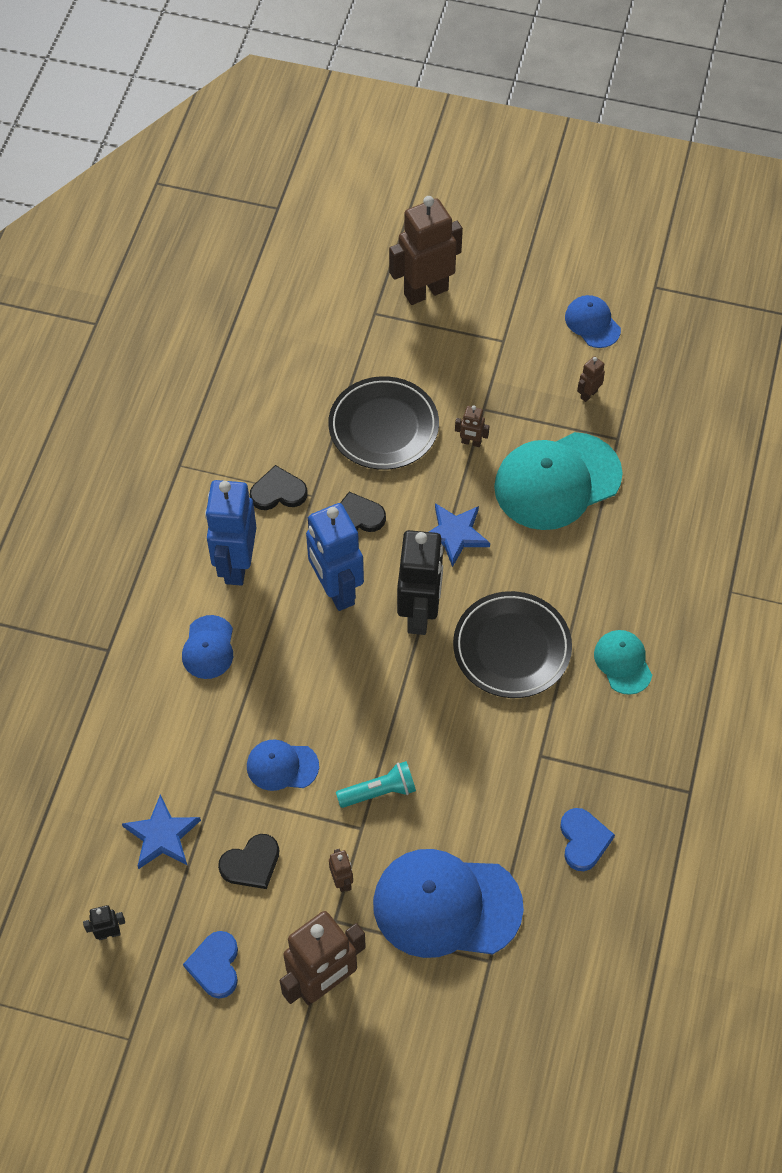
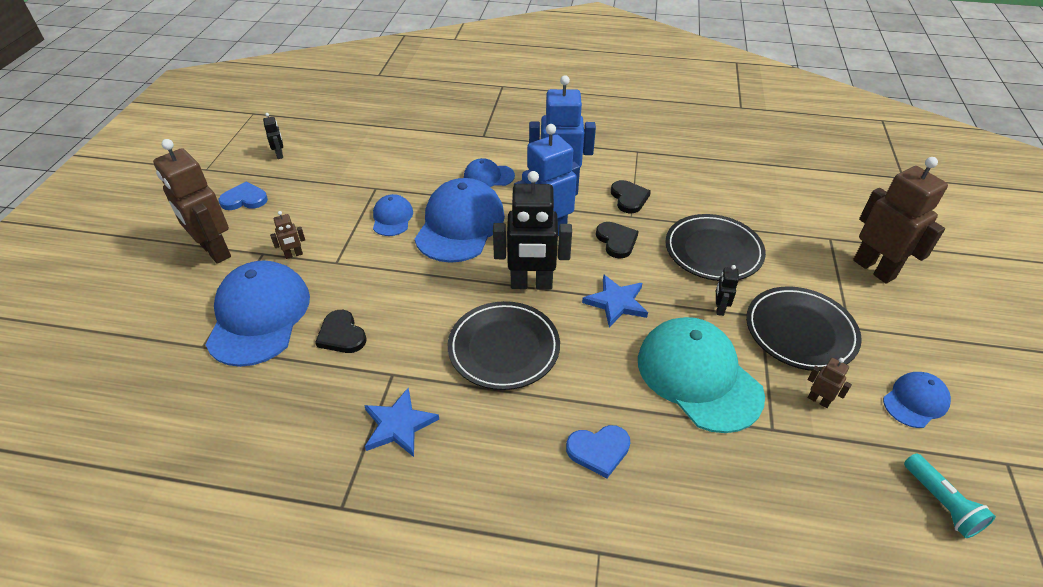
camera: 85 degrees right, 15 degrees down
blue star [122,794,201,869] -> blue star moved to [364,388,439,457]
black heart [218,834,279,889] -> black heart moved to [315,310,367,353]
turquoise flashlight [336,761,416,808] -> turquoise flashlight moved to [904,453,996,538]
brown robot [455,405,489,447] -> black robot [716,265,739,316]
blue heart [560,808,615,871] -> blue heart moved to [566,425,630,478]
turquoise cap [594,630,652,695] -> none
none -> blue cap [415,178,505,263]
none -> black plate [746,286,862,371]

